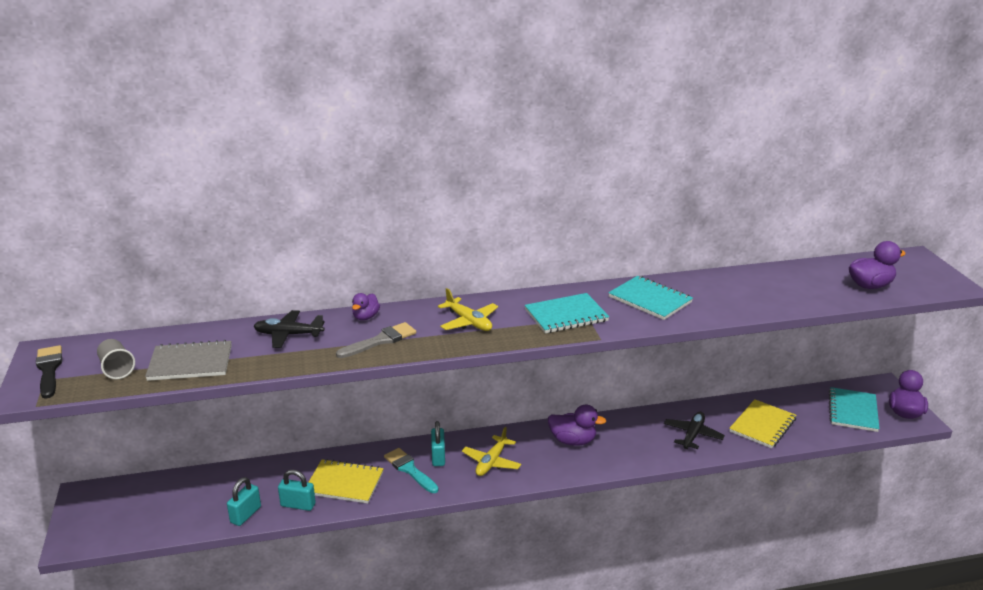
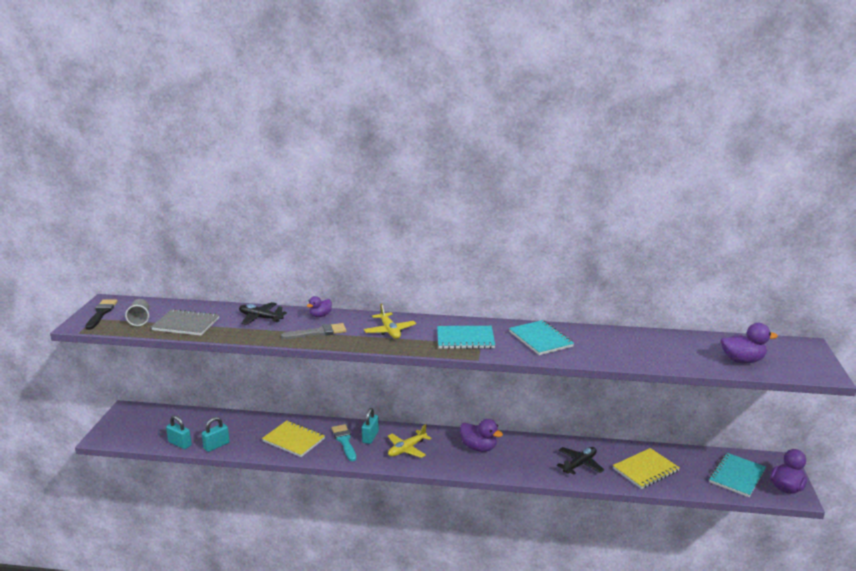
camera: 20 degrees right, 5 degrees down
turquoise padlock [278,470,316,511] -> turquoise padlock moved to [166,415,192,449]

